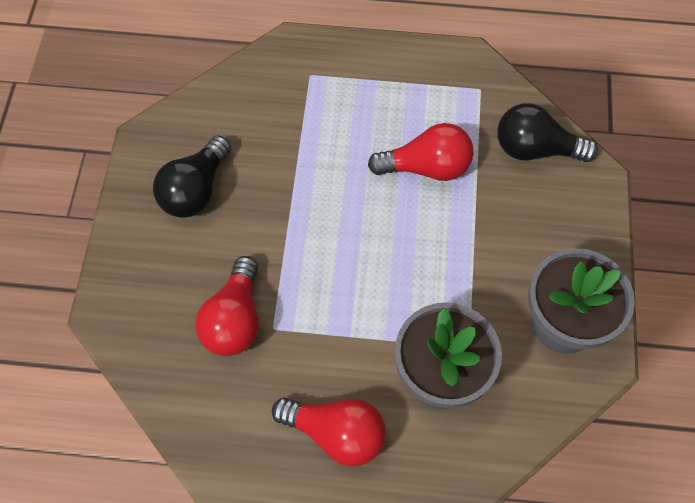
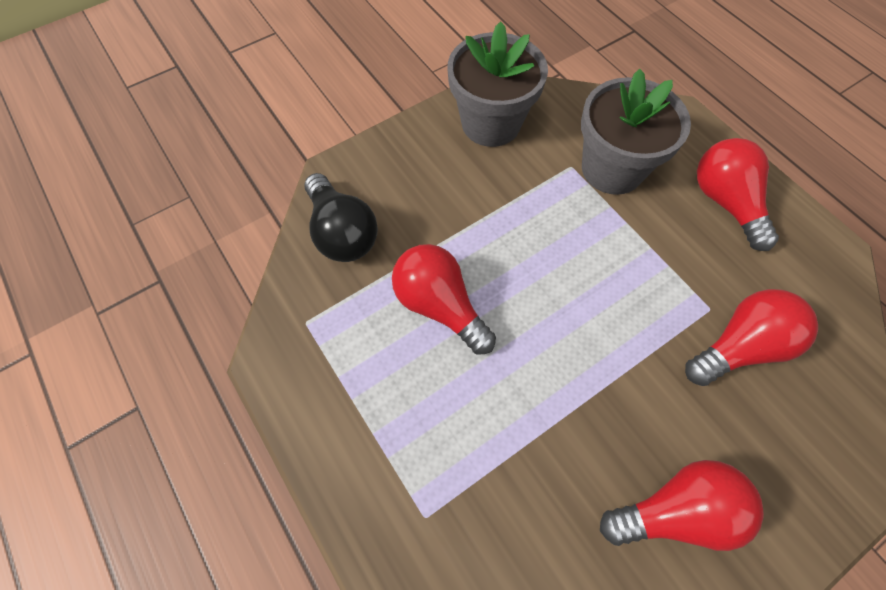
camera: 130 degrees left, 0 degrees up
black light bulb [153,135,231,218] -> red light bulb [600,460,764,551]

